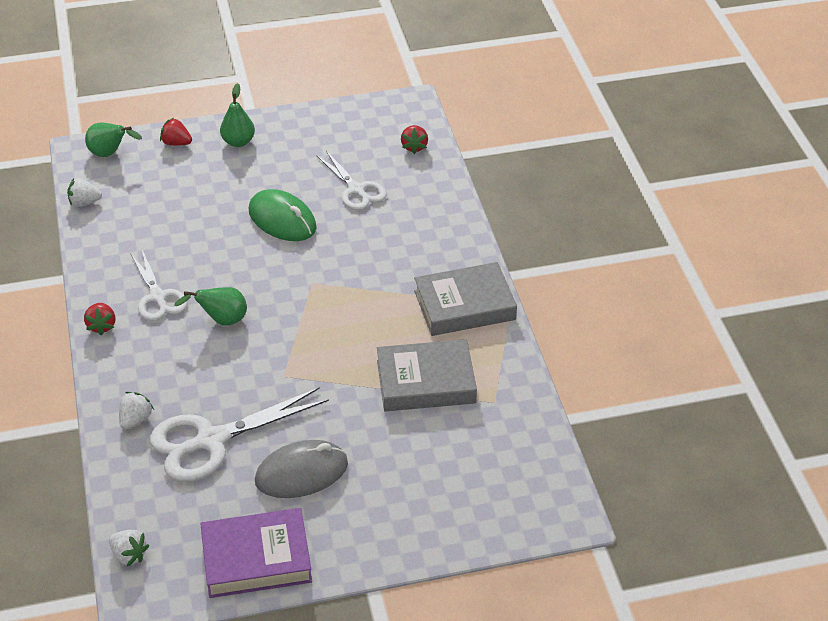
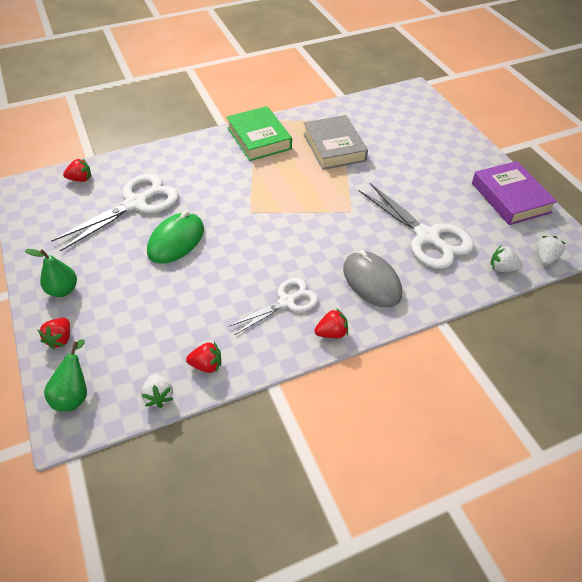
camera: 100 degrees left, 5 degrees up
white strawberry [119,392,154,430] -> white strawberry moved to [490,245,523,272]
green pear [174,287,247,326] -> none
grey mouse [255,440,348,498] -> grey mouse moved to [343,250,402,307]
white scissors [316,151,387,210] -> white scissors [51,174,179,252], size x1.59
grey book [414,262,517,336] -> green book [226,106,292,161]
none -> red strawberry [186,342,221,373]

